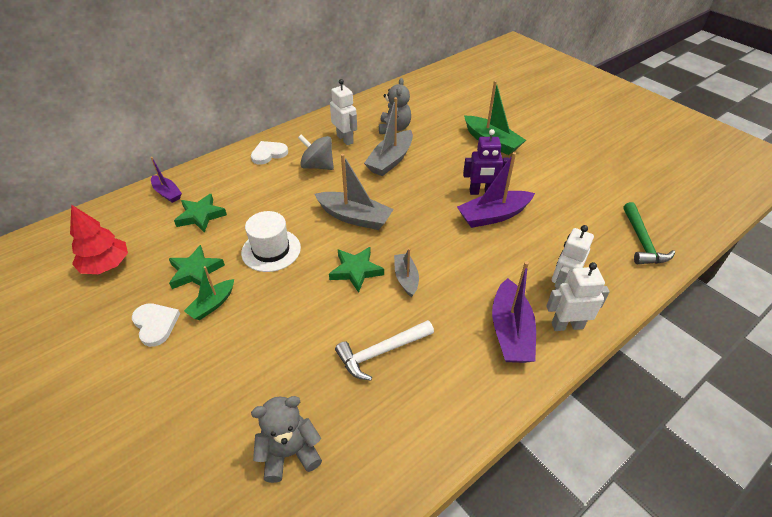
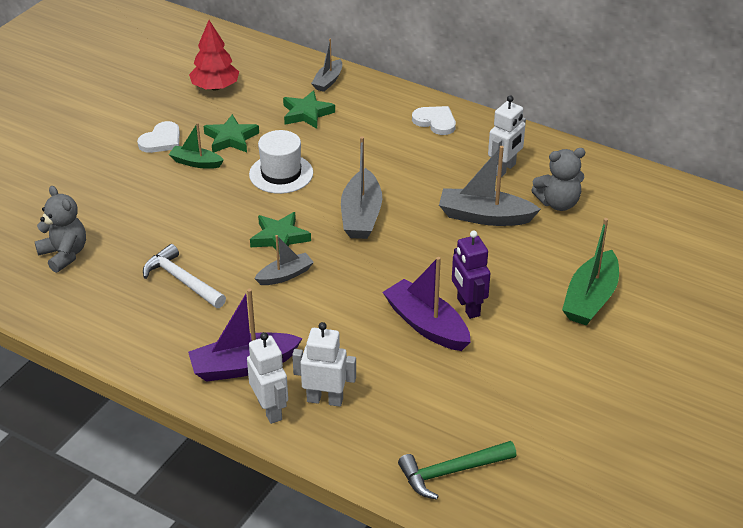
camera: 70 degrees right, 5 degrees down
purple boat [151,157,182,203] -> grey boat [311,39,342,92]
grey spinning top [298,134,334,170] -> none

